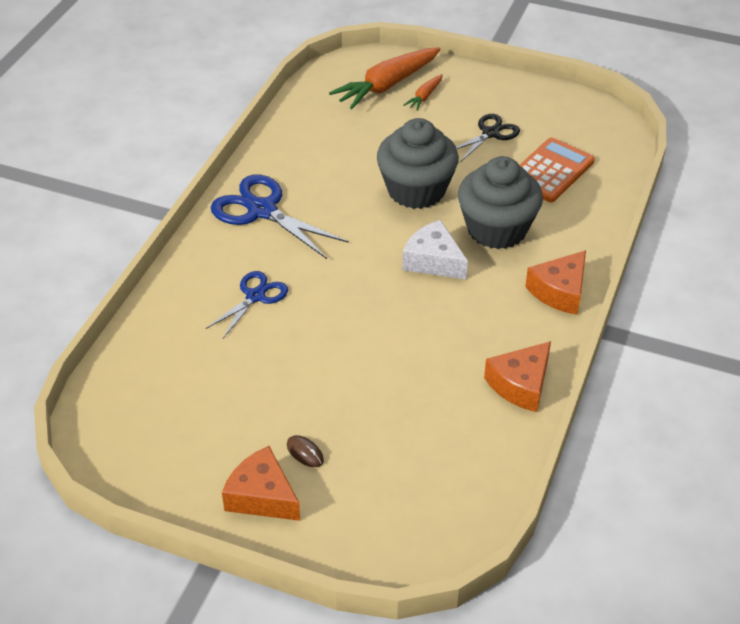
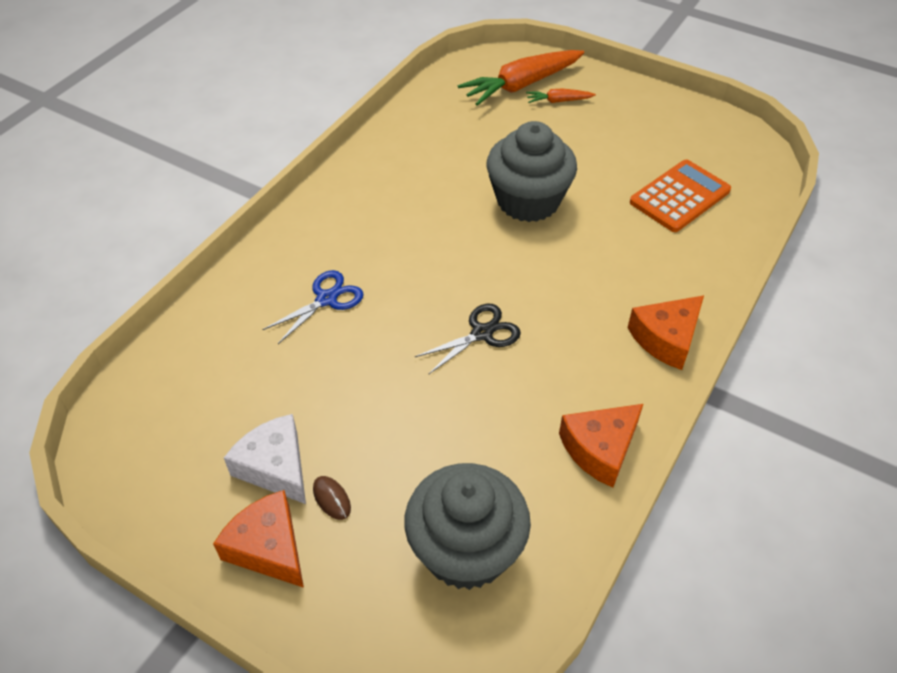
camera: 10 degrees right, 5 degrees up
blue scissors [211,175,349,259] -> none
white cheese [402,220,468,279] -> white cheese moved to [224,414,306,504]
orange carrot [403,74,443,111] -> orange carrot turned 45 degrees clockwise [526,89,596,103]
black scissors [456,114,520,162] -> black scissors moved to [415,304,521,374]
grey cupcake [458,156,543,249] -> grey cupcake moved to [404,463,531,590]

